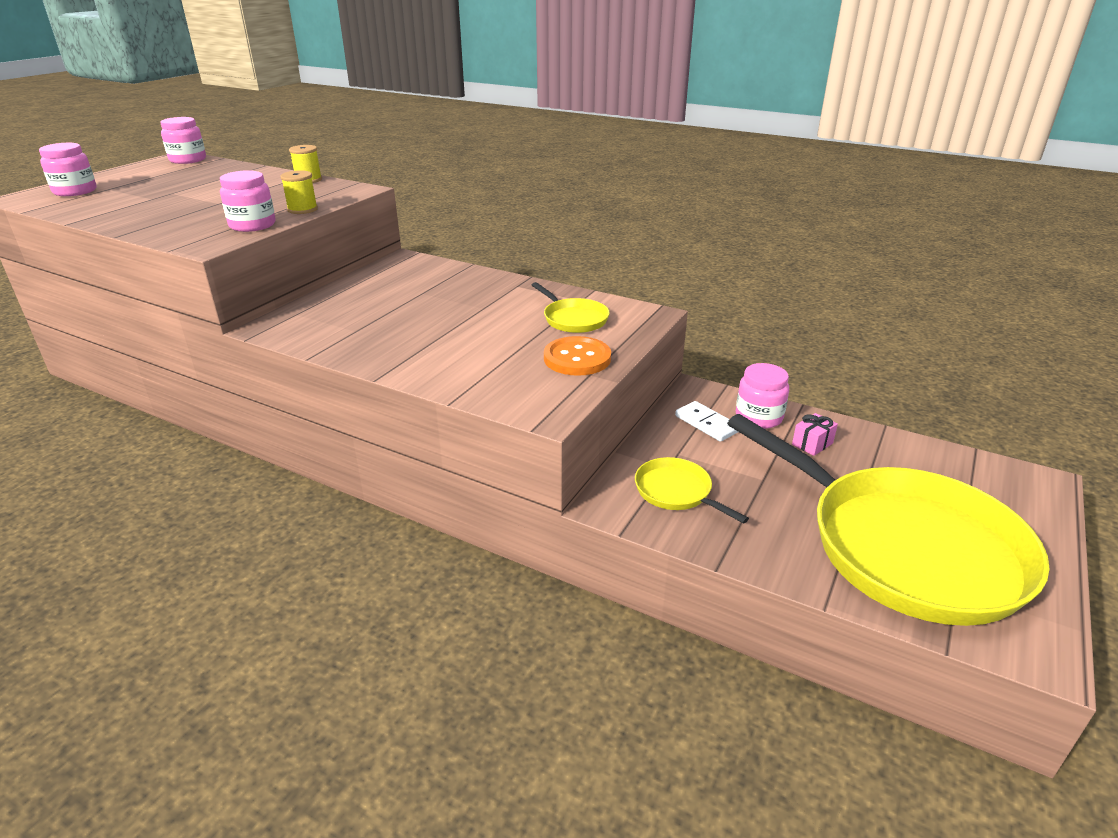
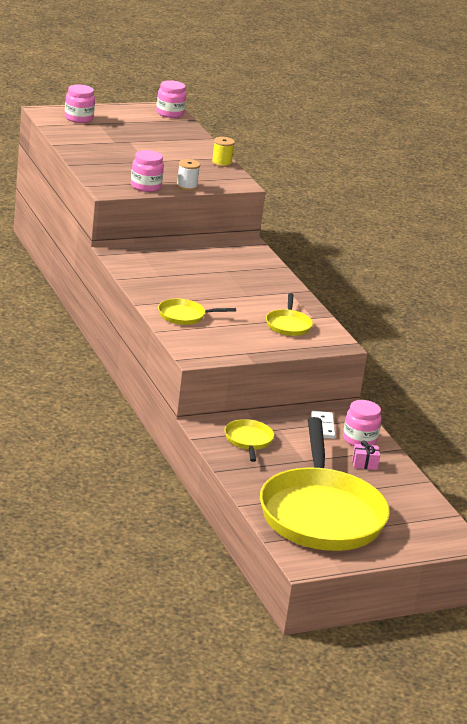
camera: 35 degrees right, 5 degrees down
yellow spool [280,170,318,214] -> white spool [177,159,200,191]
orange button [544,336,611,376] -> none
none -> yellow pan [158,299,236,325]

